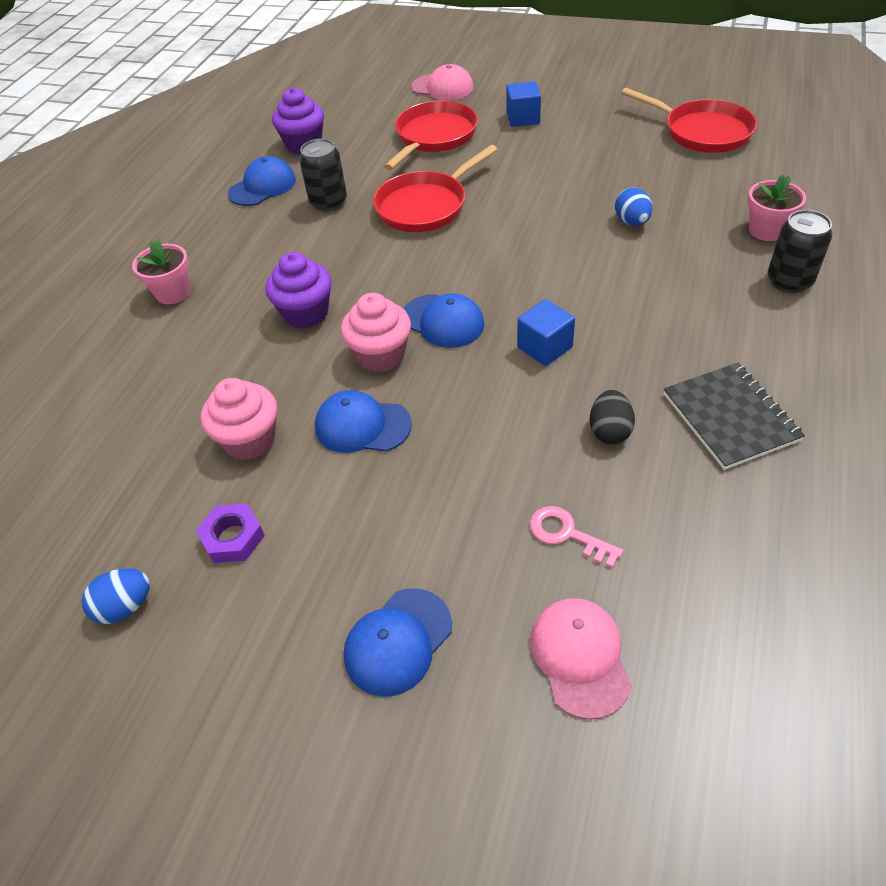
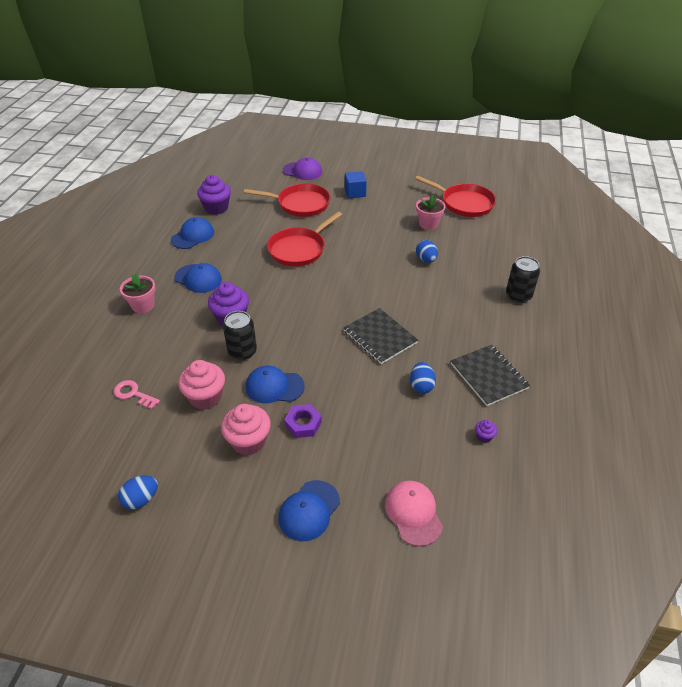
camera: 10 degrees left, 5 degrees down
purple nut [196,503,265,563] -> purple nut moved to [284,404,322,438]
black can [299,139,347,211] -> black can moved to [223,311,257,361]
pink cupcake [341,293,411,372] -> pink cupcake moved to [221,404,271,455]
red pan [384,100,478,170] -> red pan turned 75 degrees clockwise [244,184,331,217]
blue cap [403,293,485,348] -> blue cap moved to [174,263,222,293]
pink cap [411,64,473,101] -> purple cap [283,157,322,180]
blue cube [517,299,575,366] -> black notebook [343,308,418,364]
pink key [530,506,624,568] -> pink key moved to [114,380,160,409]
black egg [590,390,635,445] -> blue egg [410,362,436,394]
pink flower pot [748,175,806,241] -> pink flower pot moved to [416,195,446,230]
none -> purple cupcake [475,420,497,443]

